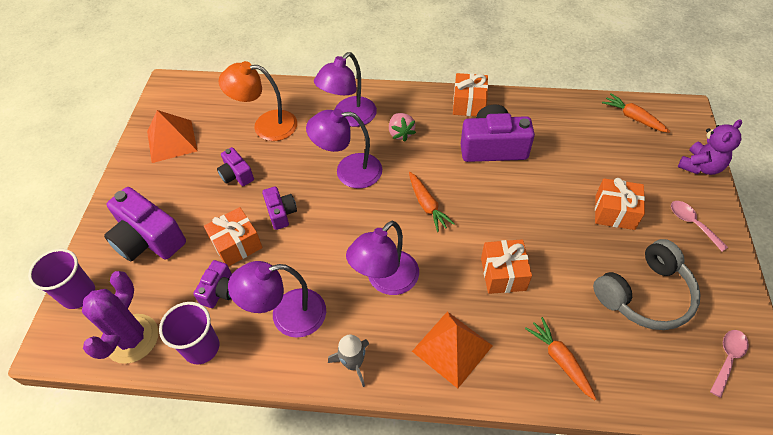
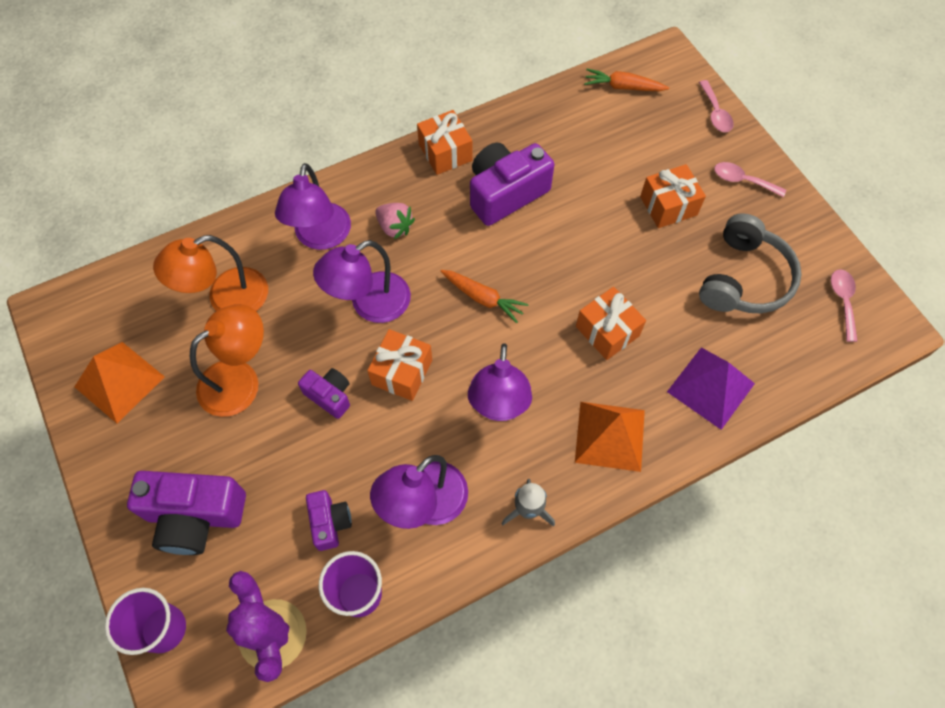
camera: 35 degrees left, 10 degrees up
orange gift [204,207,263,267] -> orange gift moved to [367,329,432,401]
purple camera [217,147,254,186] -> orange lamp [190,304,264,417]
orange carrot [525,317,596,400] -> purple pyramid [667,347,755,430]
purple teddy bear [678,119,742,175] -> pink spoon [699,80,734,132]

